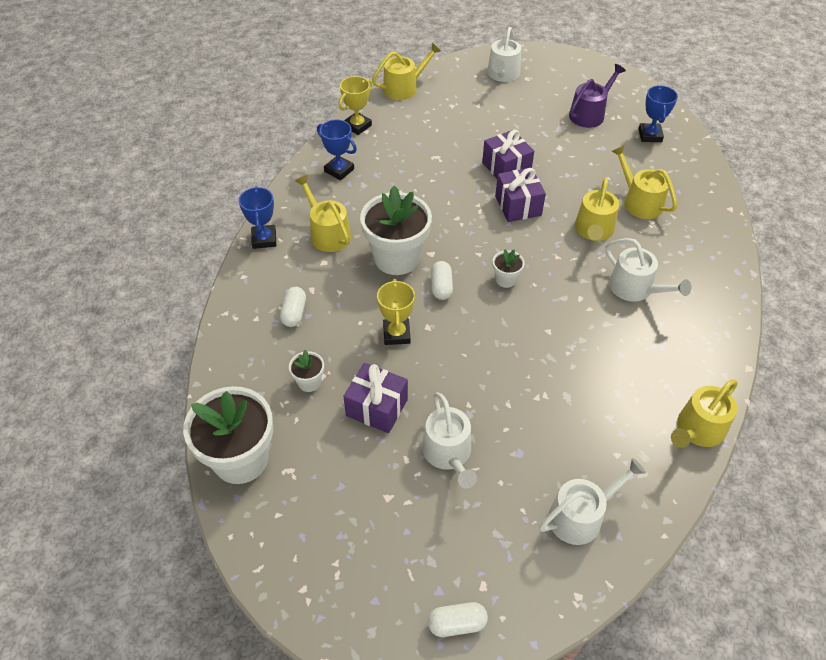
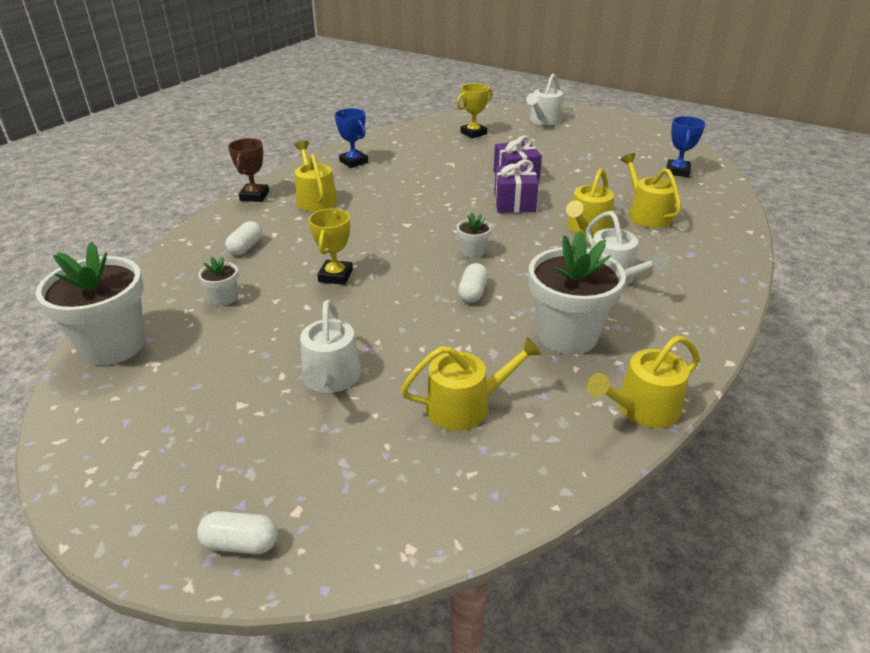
camera: 15 degrees right, 15 degrees down
blue trophy [239,186,276,249] -> brown trophy [228,138,269,202]
yellow trophy [338,76,372,135] -> yellow trophy moved to [456,83,493,138]
purple gift [343,363,408,433] -> none
white flower pot [360,186,432,275] -> white flower pot moved to [529,231,626,355]
yellow watering can [372,42,441,100] -> yellow watering can moved to [401,337,542,431]
white capsule [431,261,453,300] -> white capsule moved to [458,263,488,303]
white watering can [539,458,646,545] -> none
purple watering can [569,64,626,128] -> none

